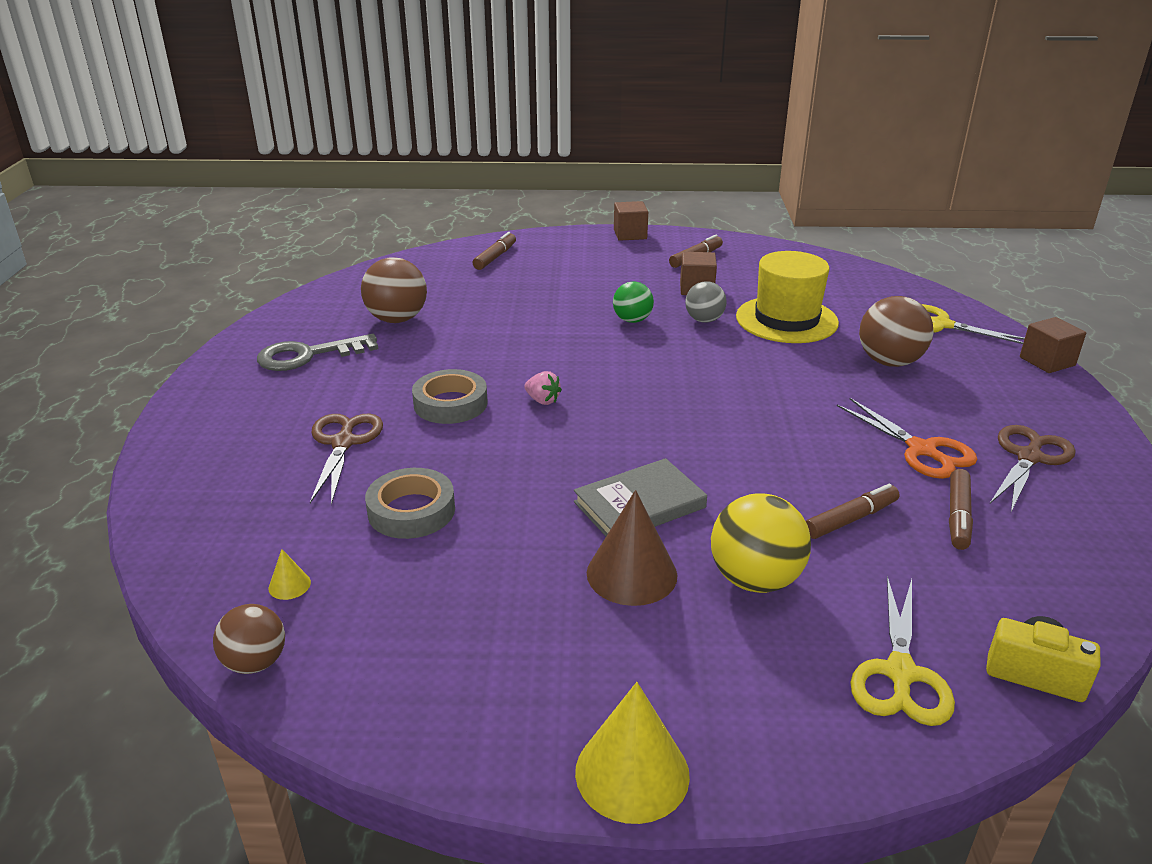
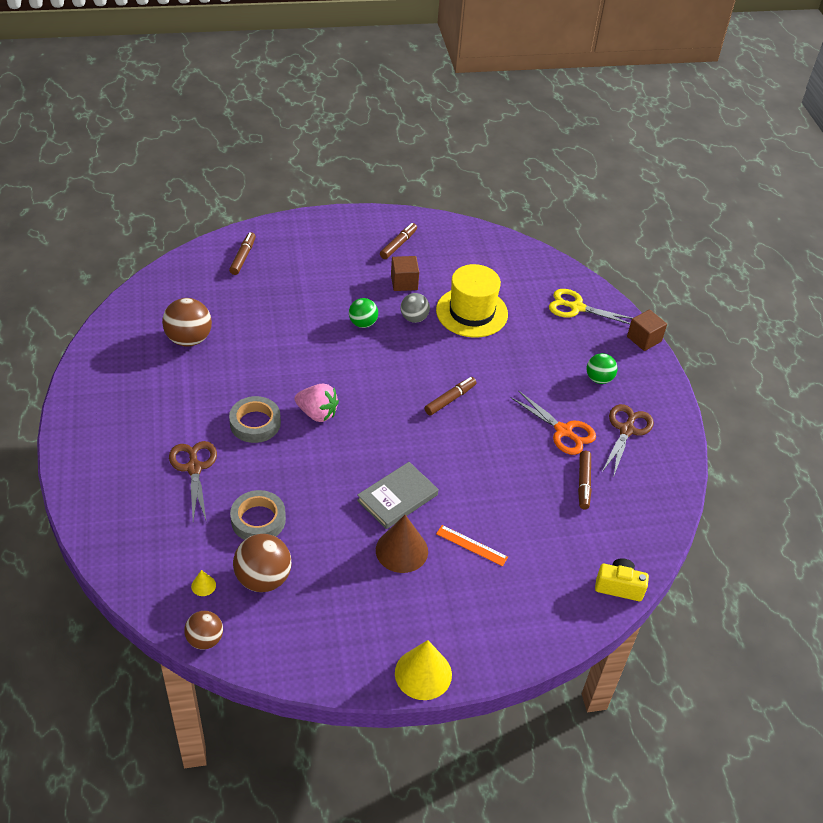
camera: 15 degrees left, 15 degrees up
grey key [257,334,378,371] -> none
pink strawberry [524,371,562,405] -> pink strawberry [295,384,339,422], size x1.68
brown cube [614,201,648,241] -> none
yellow ball [711,494,811,593] -> orange ruler [436,525,508,566]
brown marker [806,484,899,539] -> brown marker moved to [424,377,477,416]
yellow scissors [850,576,955,726] -> none
brown ball [859,296,934,367] -> brown ball moved to [233,534,292,592]
none -> green ball [587,353,618,384]

